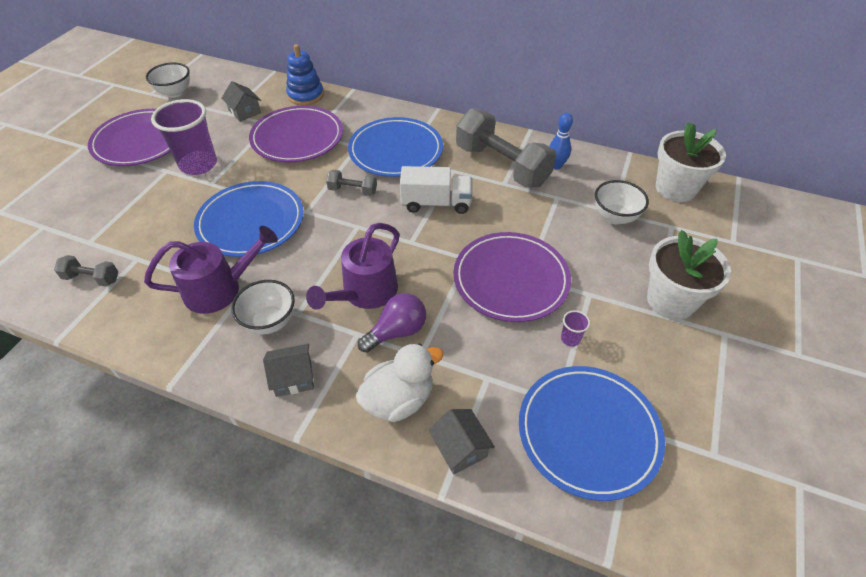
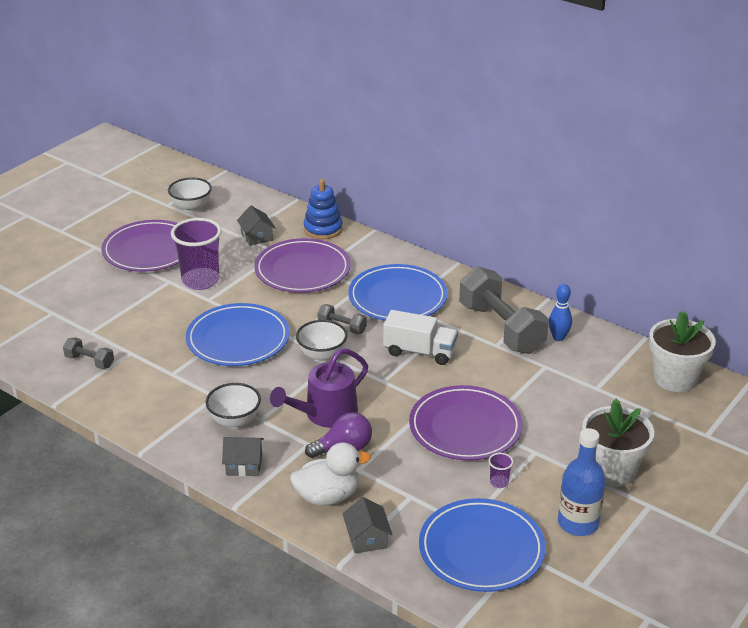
camera: 15 degrees right, 15 degrees down
purple watering can [144,226,278,314] -> none
white bowl [595,180,649,225] -> white bowl moved to [296,320,348,362]
none -> blue bottle [558,428,606,536]

